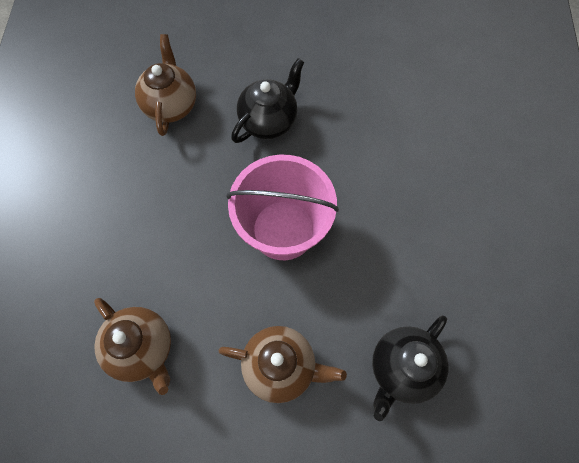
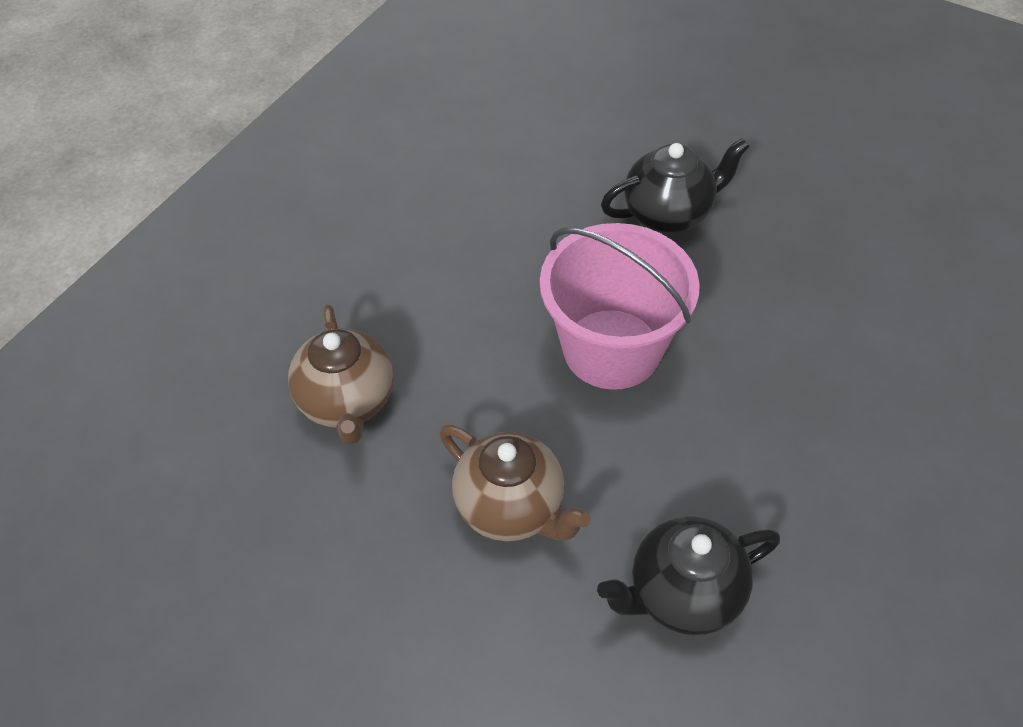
camera: 30 degrees right, 15 degrees down
brown teapot [135,34,196,136] -> none

